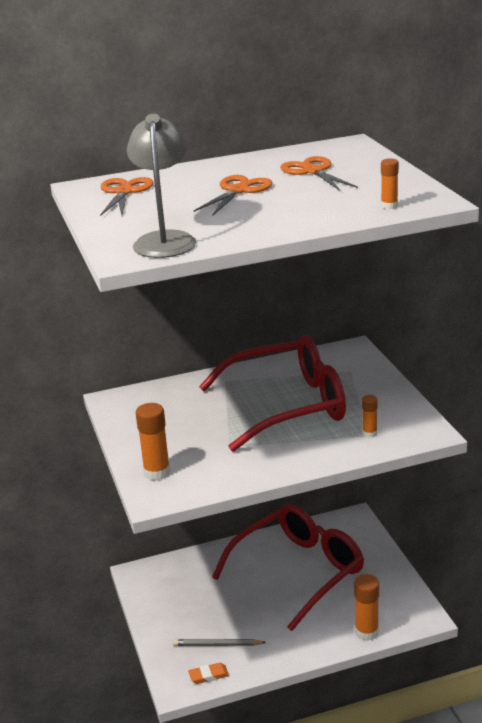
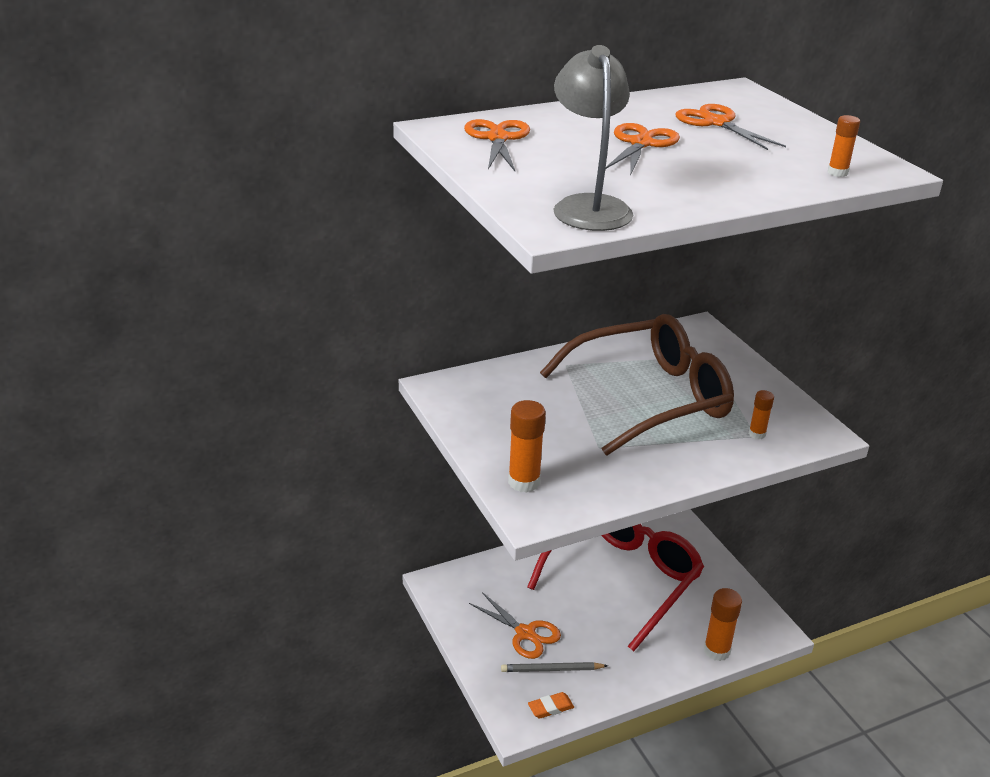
camera: 10 degrees left, 5 degrees up
red glasses [199,335,346,452] -> brown glasses [540,314,734,456]
none -> orange scissors [469,592,561,659]

